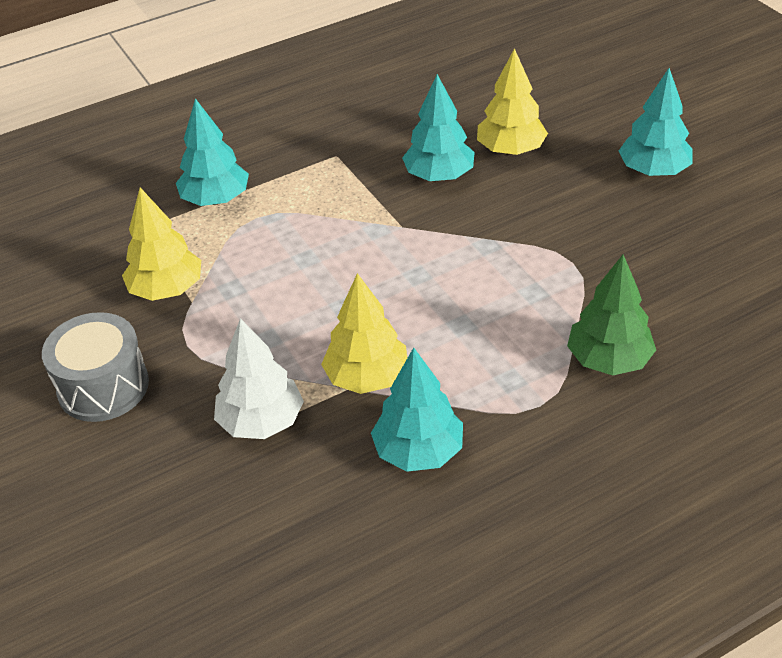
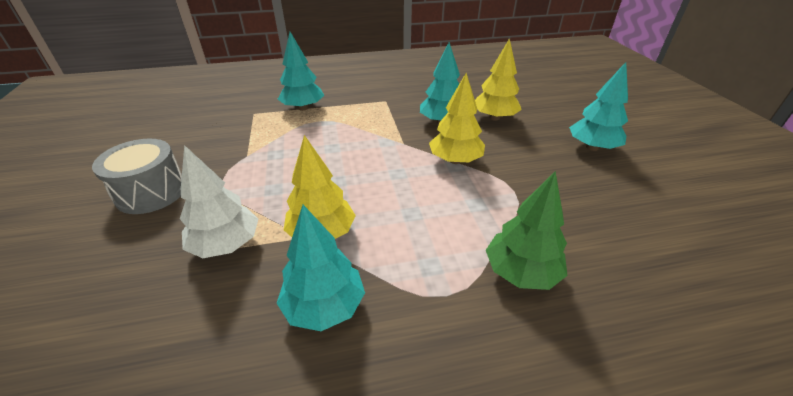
camera: 15 degrees right, 5 degrees down
yellow tree [122,187,201,301] -> yellow tree moved to [429,73,485,164]

